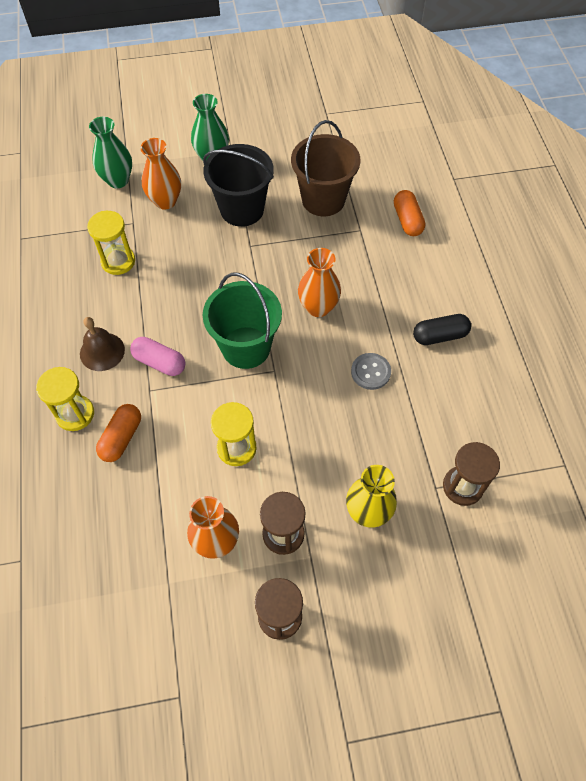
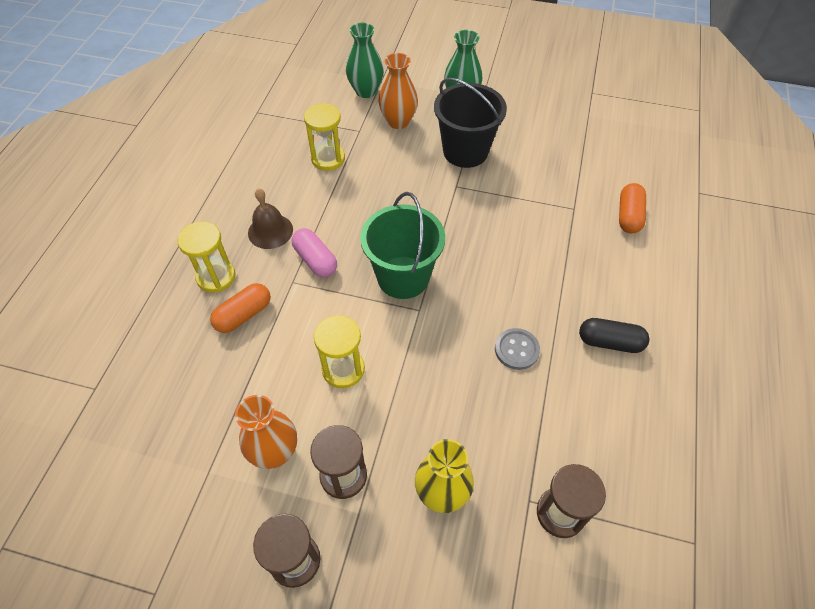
camera: 25 degrees right, 5 degrees down
brown bucket [291,120,360,216] -> none
orange vase [298,248,341,317] -> none

